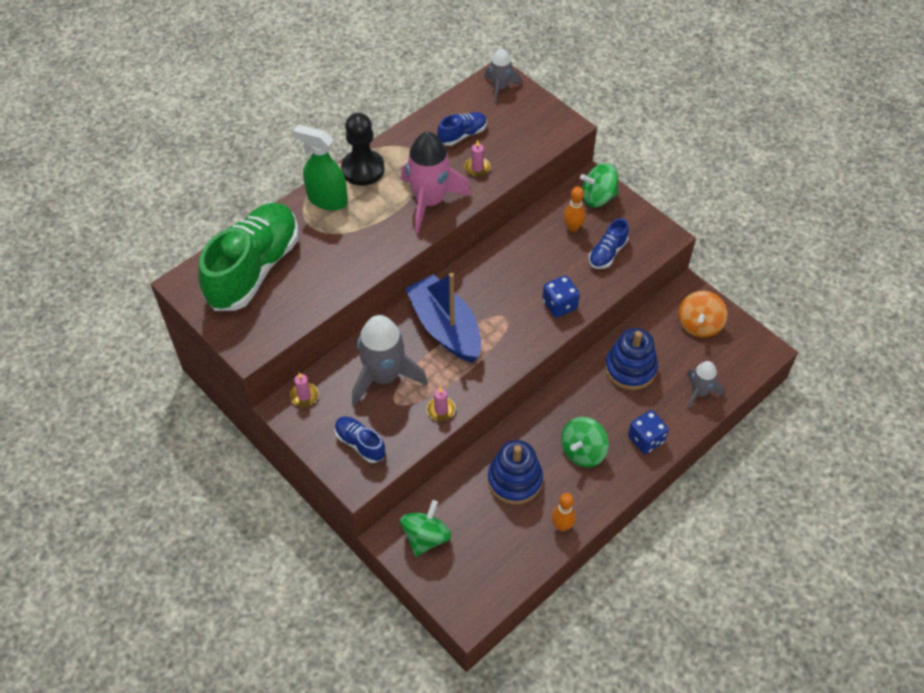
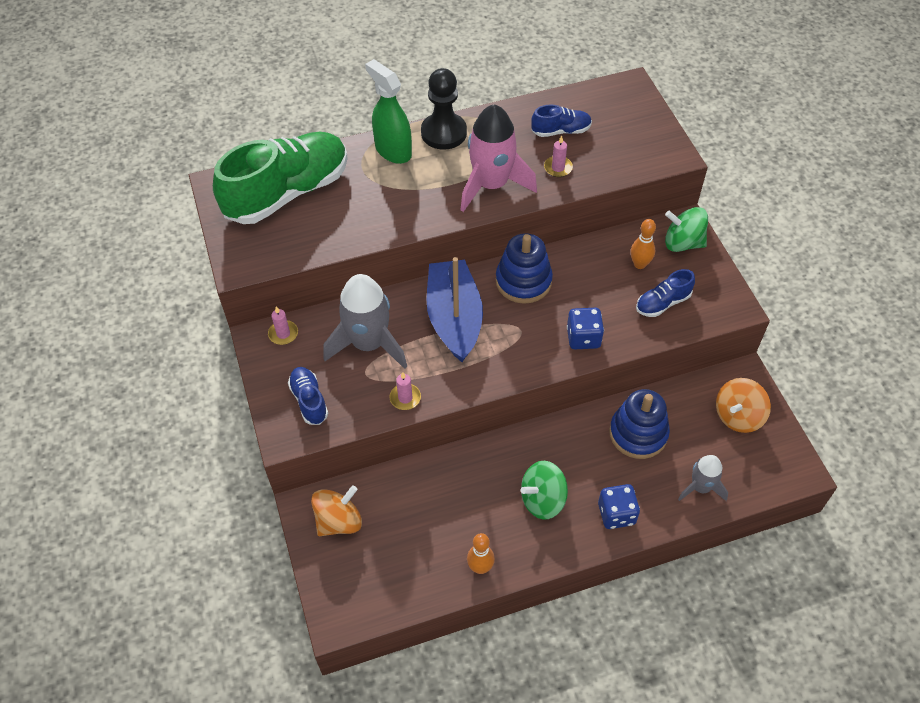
camera: 25 degrees right, 0 degrees up
green spinning top [400,500,451,556] -> orange spinning top [311,485,362,536]
grey rocket [484,48,522,103] -> none
blue stacking toy [488,440,543,504] -> blue stacking toy moved to [496,233,553,304]

